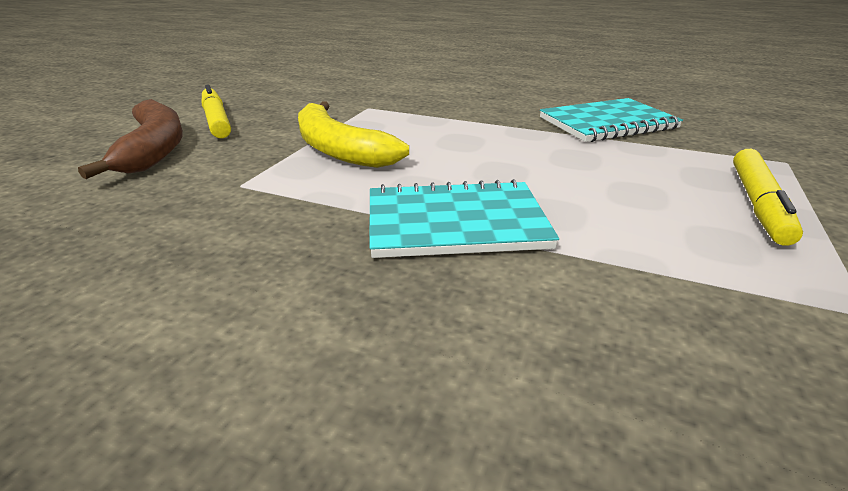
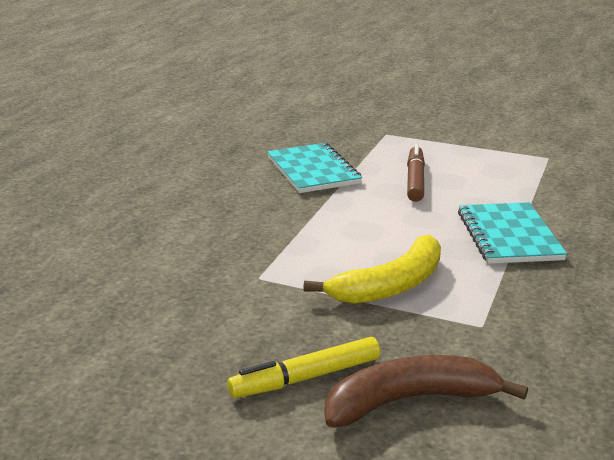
camera: 90 degrees left, 5 degrees down
yellow marker [733,149,803,246] -> none
none -> brown marker [407,144,425,202]

